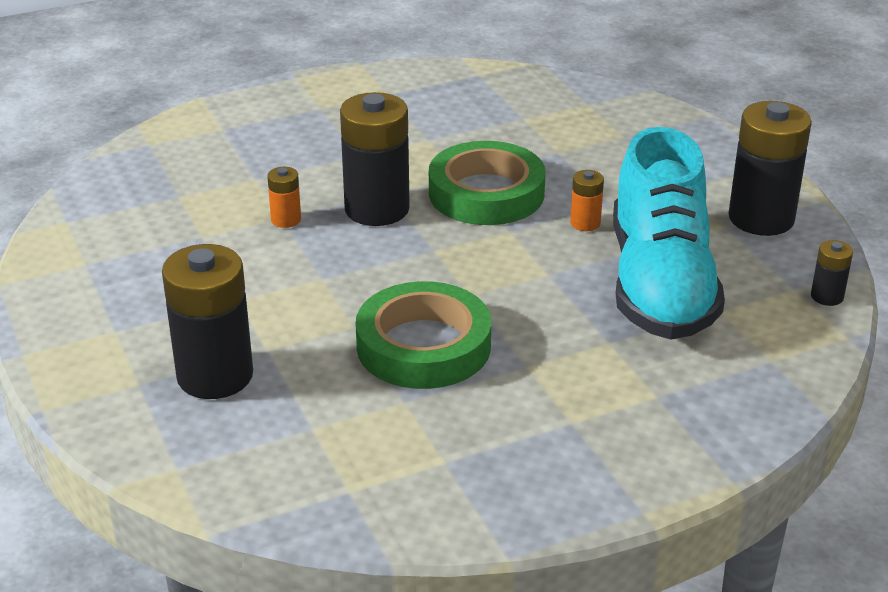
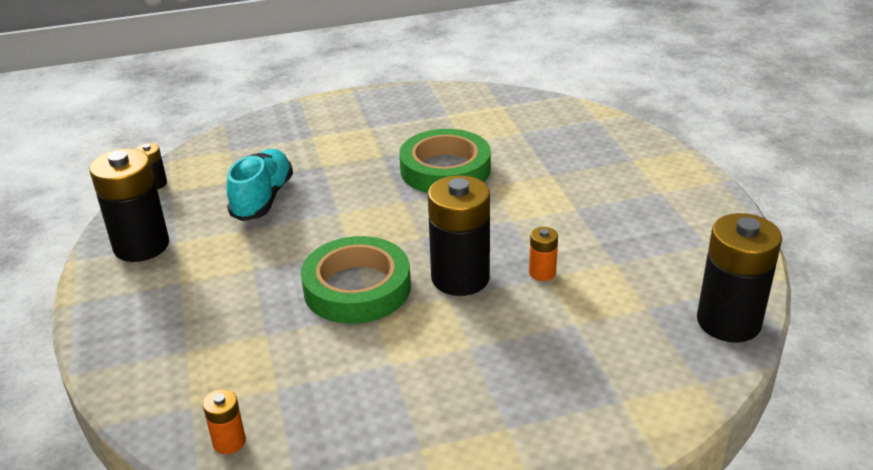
camera: 170 degrees left, 0 degrees up
black battery [162,244,253,399] -> black battery moved to [697,213,782,342]
orange battery [570,170,604,231] -> orange battery moved to [203,389,246,454]
turquoise shoe [613,127,725,340] -> turquoise shoe [227,149,293,221], size x0.61

